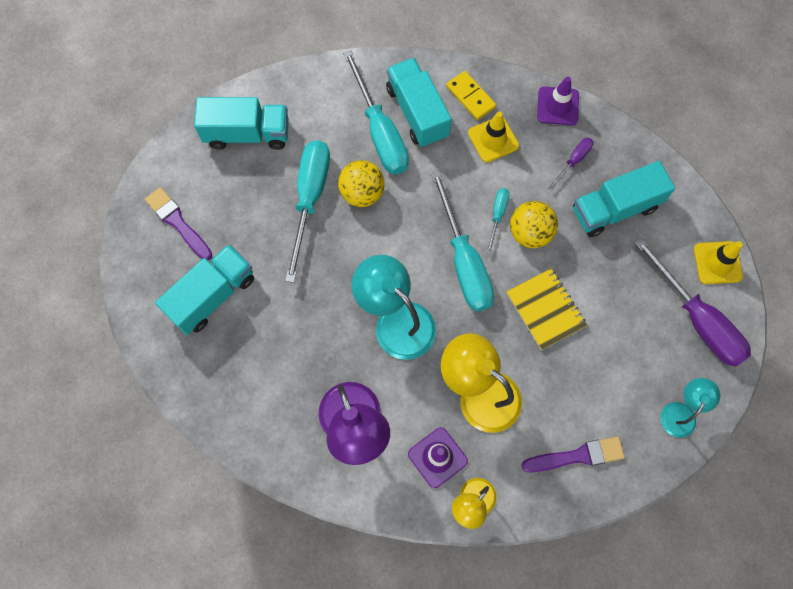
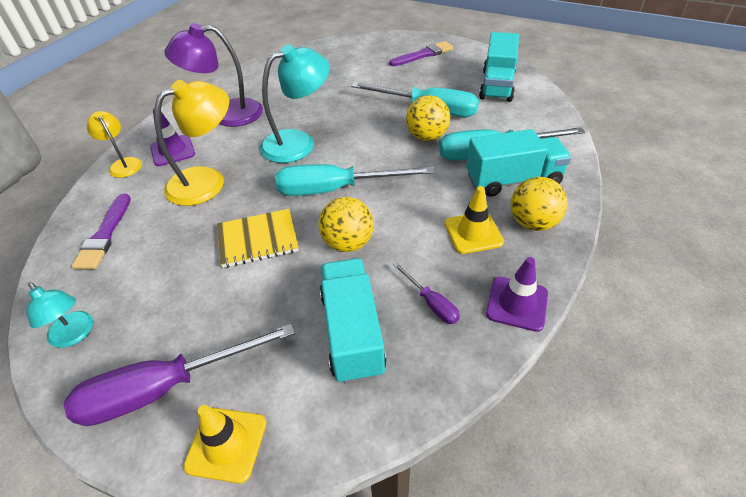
camera: 105 degrees right, 25 degrees down
turquoise truck [155,244,254,335] -> none
yellow domino [446,71,496,120] -> yellow ball [511,177,568,231]
turquoise screwdriver [486,188,509,254] -> none

